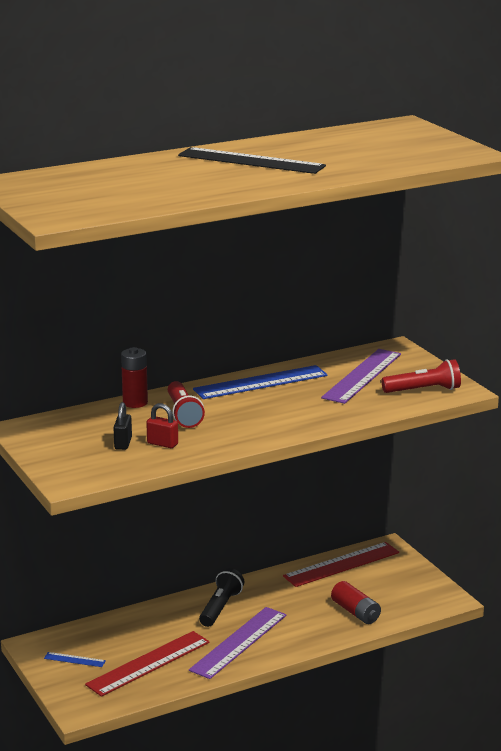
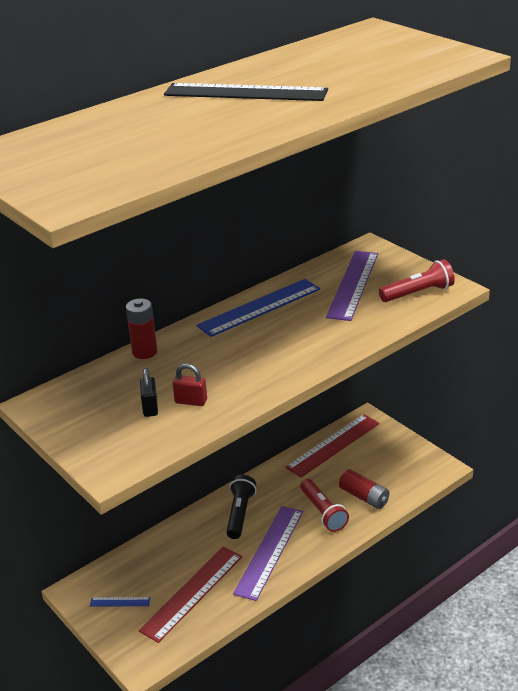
camera: 10 degrees left, 10 degrees up
red flashlight [168,381,205,428] -> red flashlight moved to [300,479,349,532]

